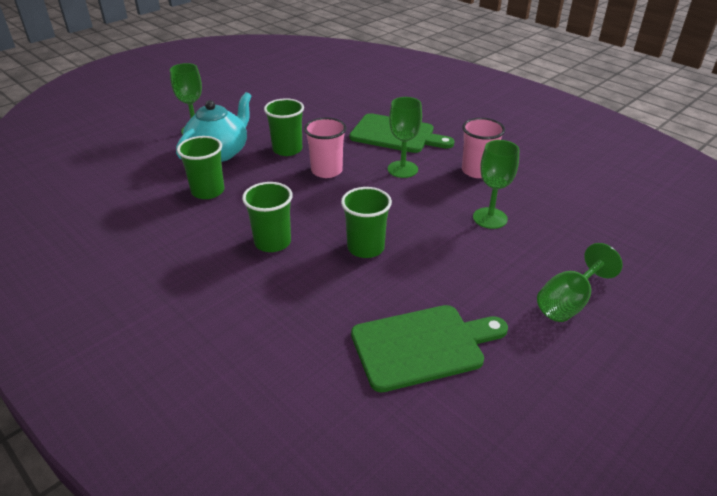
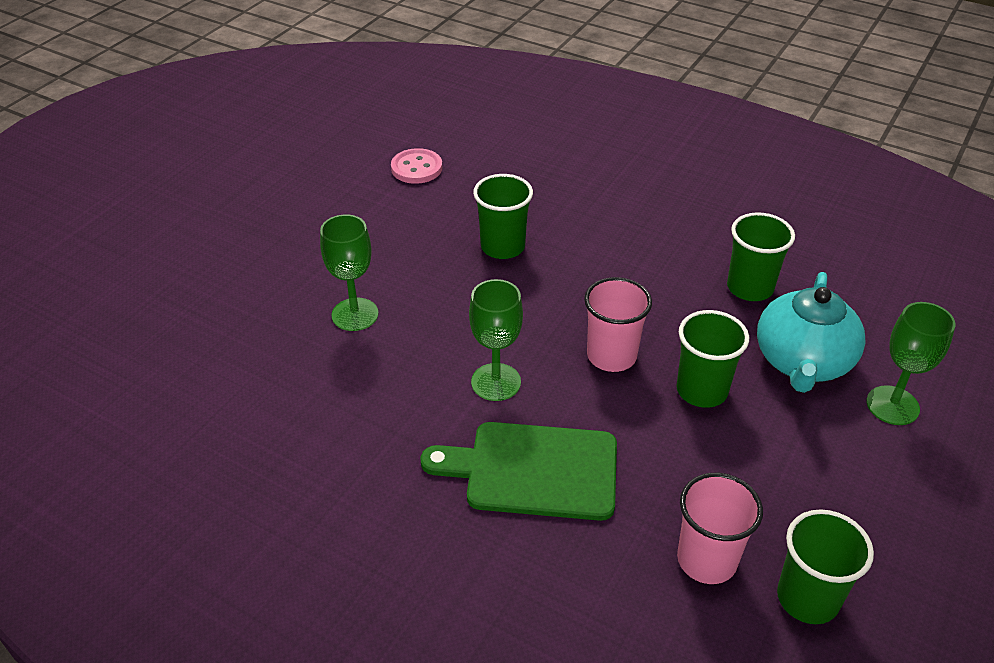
camera: 165 degrees right, 5 degrees up
green cup [242,182,293,252] -> green cup moved to [777,509,874,624]
green cutting board [351,305,508,392] -> pink button [391,148,442,184]
pink cup [462,118,505,178] -> pink cup moved to [677,473,763,584]
green goblet [537,243,623,322] -> none

